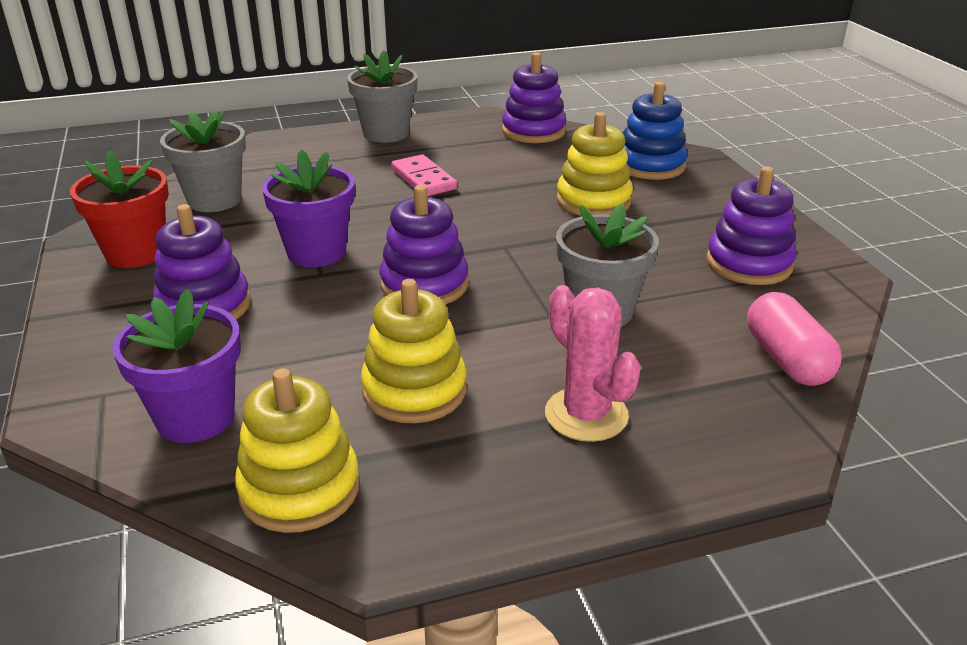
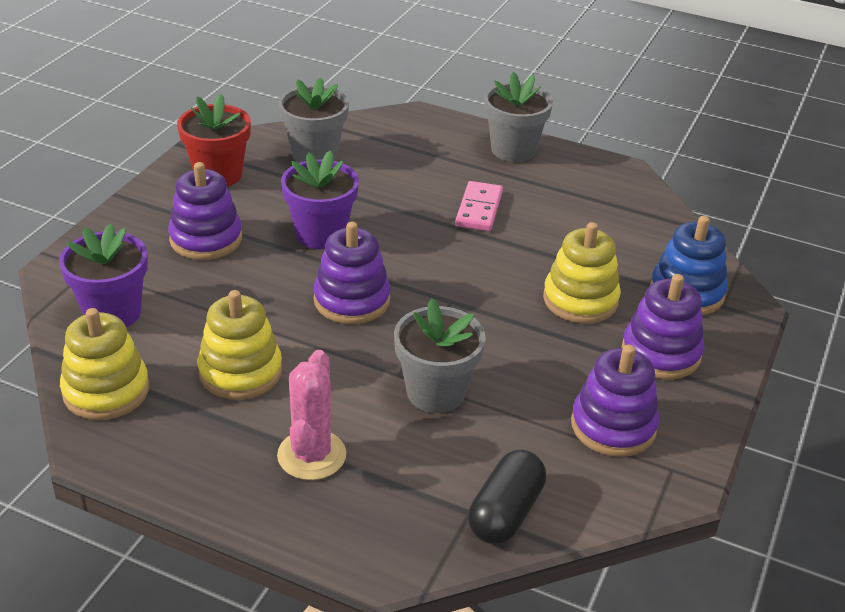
camera: 40 degrees right, 5 degrees up
purple stacking toy [502,52,566,143] -> purple stacking toy moved to [622,274,704,379]
pink capsule [747,292,842,386] -> black capsule [468,450,546,544]

